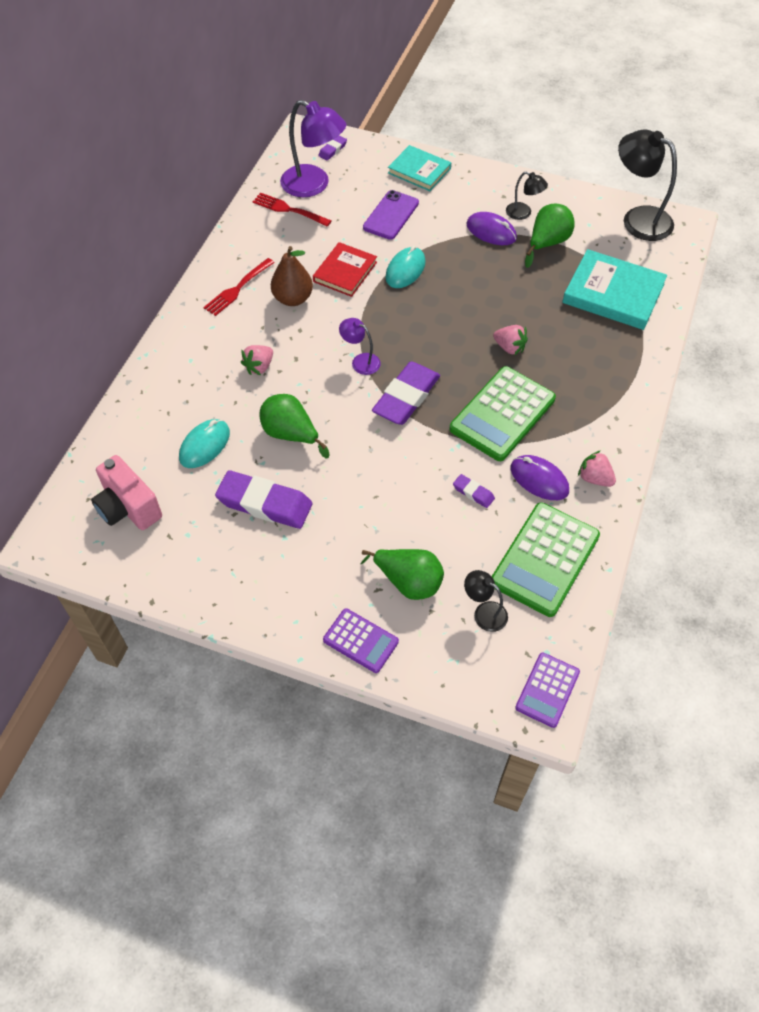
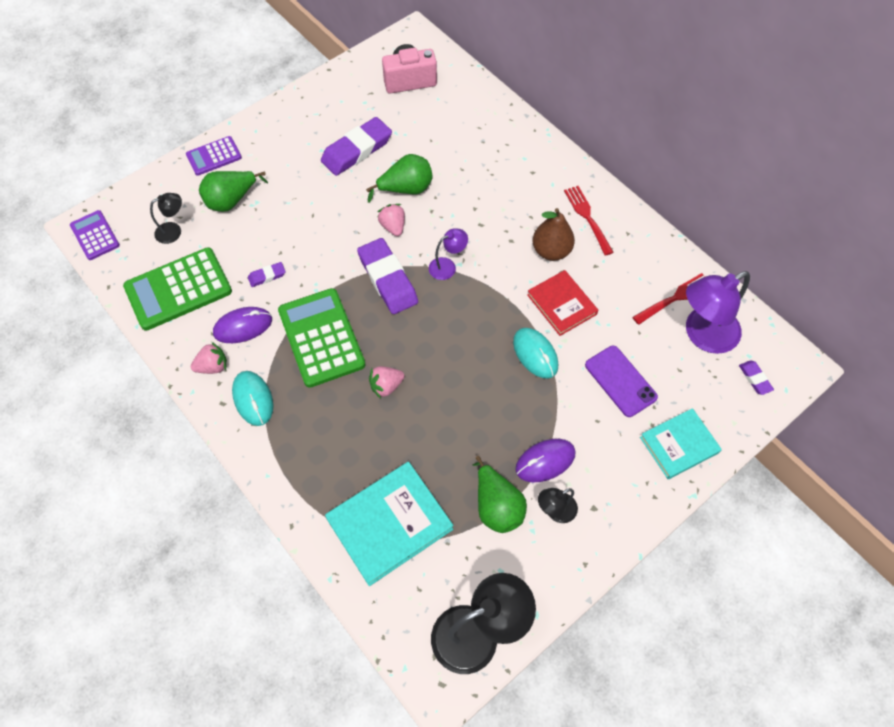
camera: 120 degrees right, 5 degrees up
turquoise mouse [179,419,230,468] -> turquoise mouse moved to [232,371,274,426]
pink strawberry [241,345,273,375] -> pink strawberry moved to [377,204,405,236]
green calculator [492,502,600,617] -> green calculator turned 90 degrees counterclockwise [123,247,232,331]

